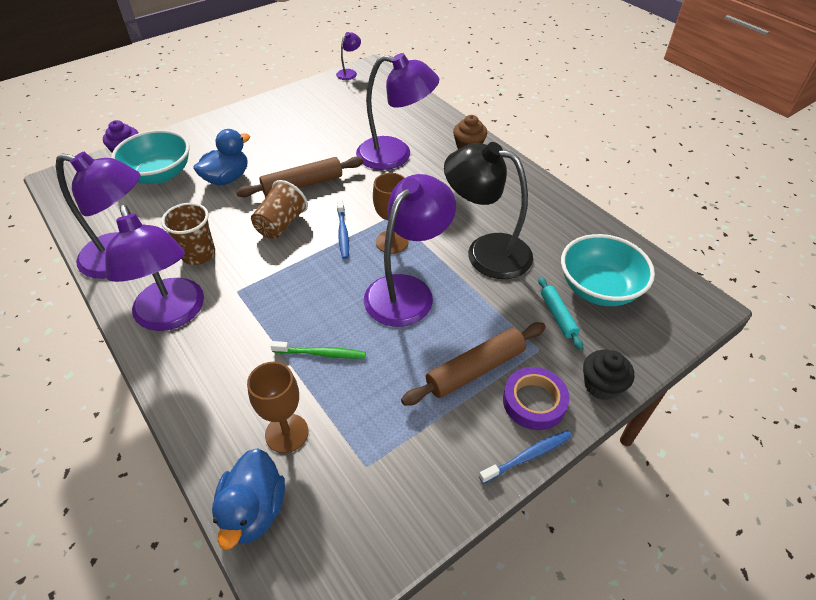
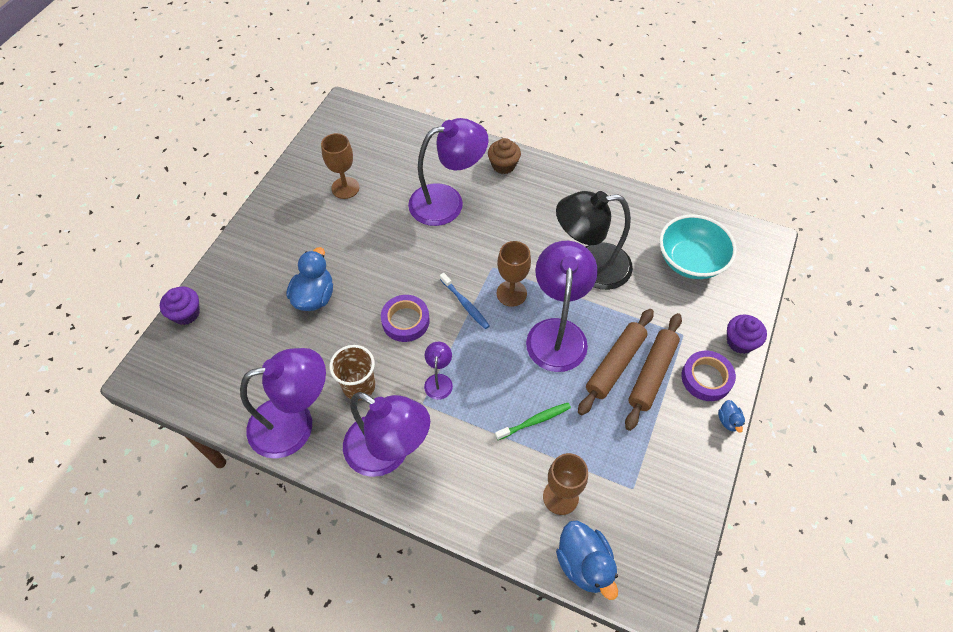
camera: 30 degrees left, 10 degrees up
turquoise bowl [111,130,190,184] -> none
brown rolling pin [236,157,363,197] -> brown rolling pin moved to [578,309,654,415]
brown cup [251,180,308,239] -> purple tape [381,295,430,342]
purple lamp [336,32,361,80] -> purple lamp moved to [424,342,453,400]
blue toothbrush [479,430,572,484] -> blue duck [718,400,745,433]
turquoise rolling pin [538,277,583,350] -> none
black cupcake [583,350,634,400] -> purple cupcake [727,314,767,354]
none -> brown goblet [321,133,359,199]

